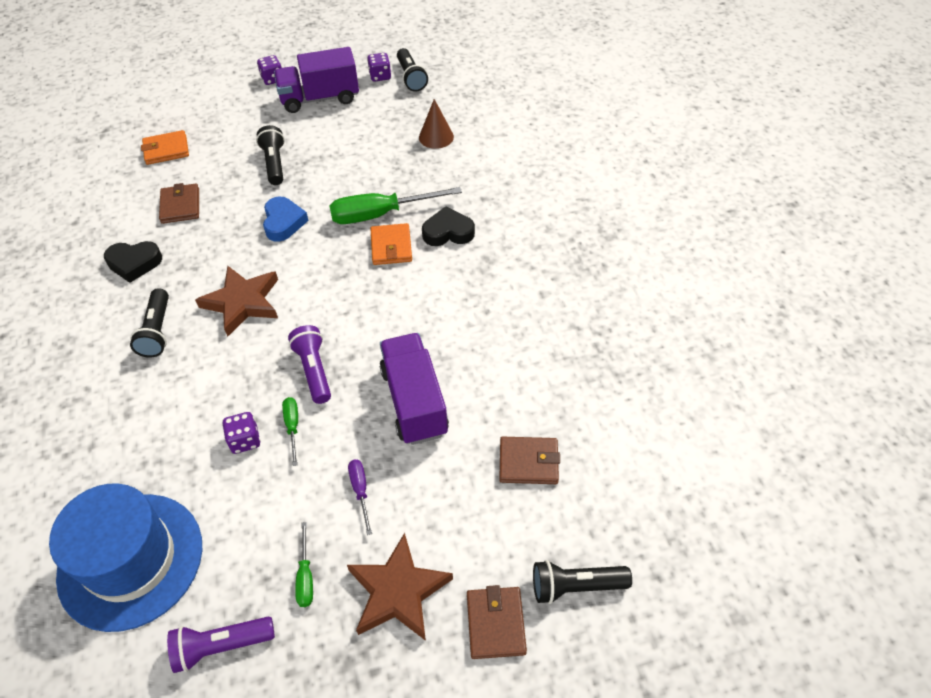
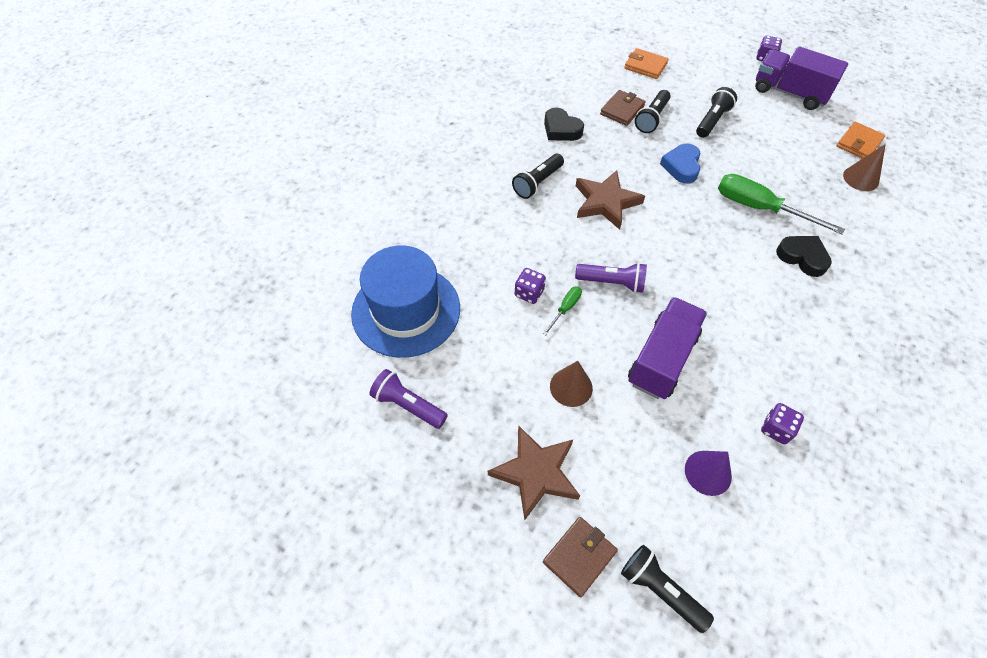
camera: 45 degrees right, 5 degrees up
blue heart [263,197,309,242] -> blue heart turned 150 degrees clockwise [660,144,701,184]
purple flashlight [288,325,331,404] -> purple flashlight turned 75 degrees clockwise [575,262,647,293]
green screwdriver [295,522,313,607] -> none
purple screwdriver [348,460,372,535] -> brown cone [550,361,593,407]
purple dice [367,53,391,82] -> purple dice moved to [761,403,804,444]
orange wallet [370,223,412,265] -> orange wallet moved to [837,122,885,159]
black flashlight [397,48,428,92] -> black flashlight moved to [635,90,671,133]
brown wallet [499,437,560,484] -> purple cone [685,451,732,496]

